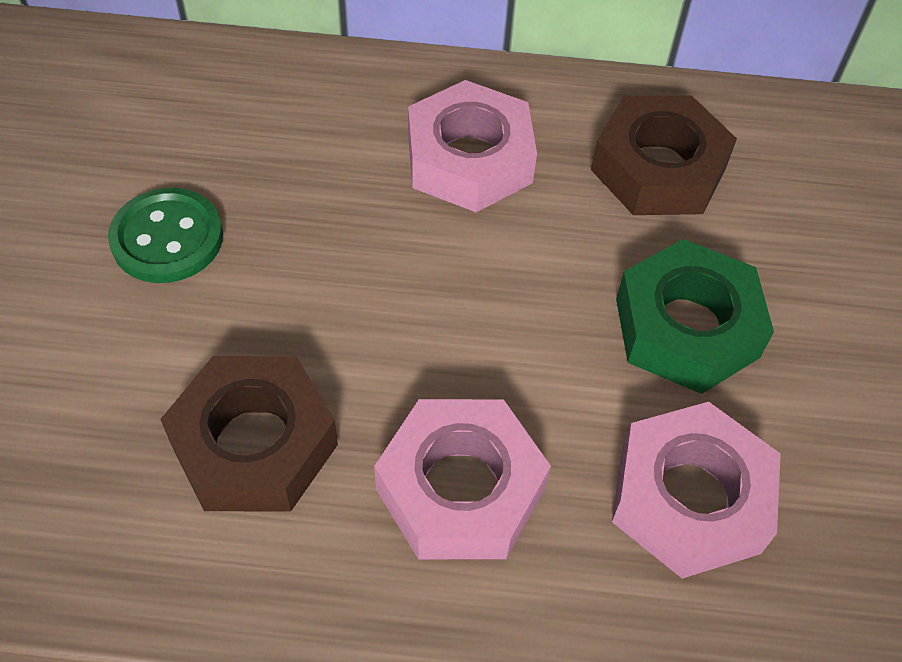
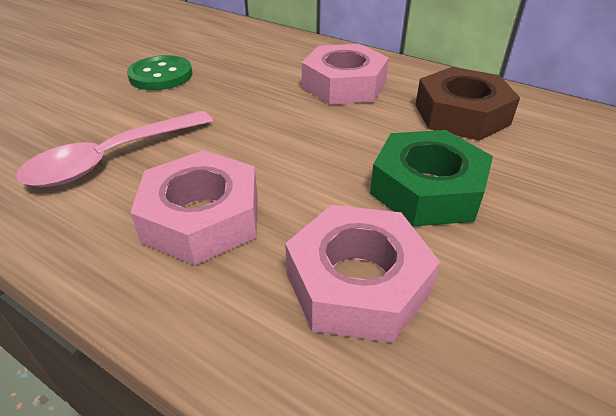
camera: 30 degrees right, 15 degrees down
brown nut [160,356,338,512] -> pink spoon [16,111,213,187]

